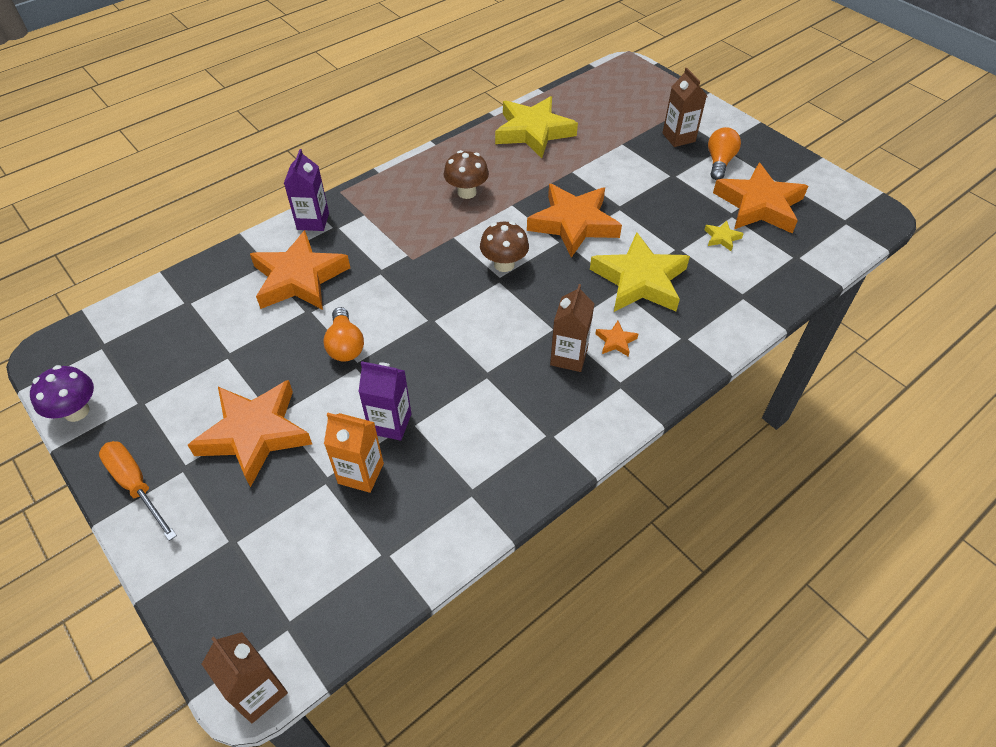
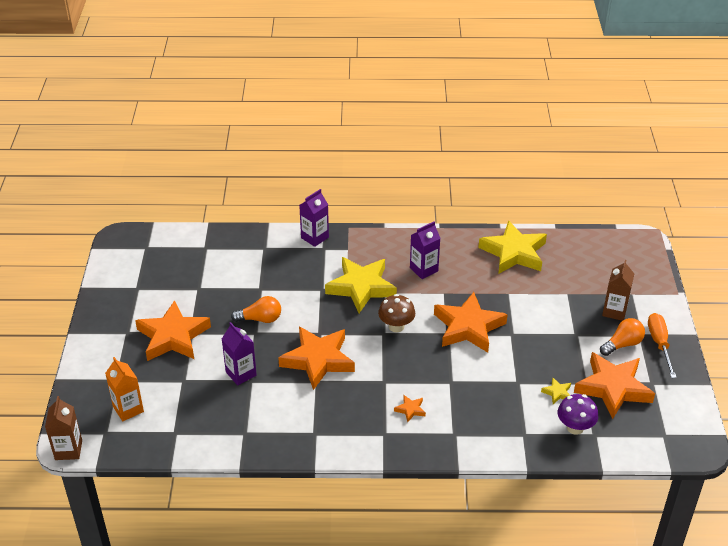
camera: 40 degrees right, 10 degrees down
purple mushroom [30,365,94,422] -> purple mushroom moved to [558,394,598,435]
orange screwdriver [99,441,177,541] -> orange screwdriver moved to [648,313,677,378]
orange star [250,230,350,310] -> orange star moved to [278,326,355,390]
orange light bulb [323,307,364,362] -> orange light bulb turned 120 degrees counterclockwise [231,296,281,323]
orange carton [324,413,384,493] -> orange carton moved to [105,357,144,421]
brown mushroom [444,150,489,199] -> purple carton [410,221,441,279]
brown carton [550,284,594,372] -> none
yellow star [590,232,690,312] -> yellow star moved to [325,257,397,313]

